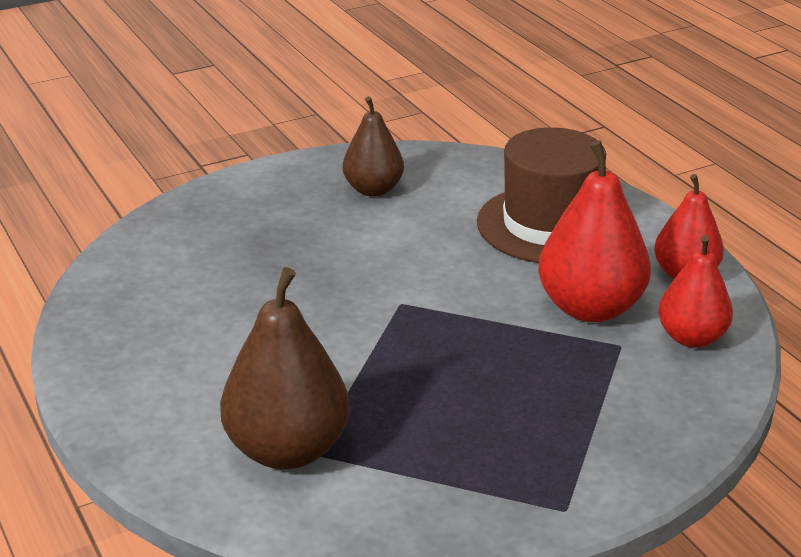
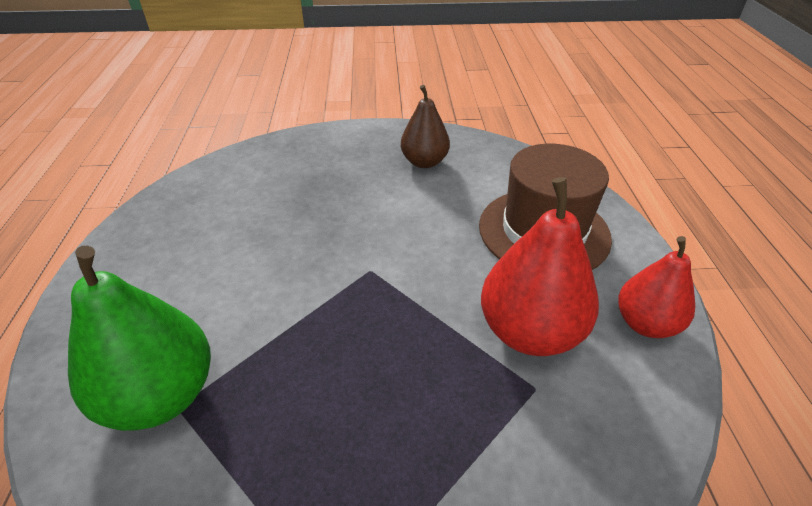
camera: 25 degrees right, 10 degrees up
brown pear [220,267,350,469] -> green pear [68,246,211,431]
red pear [658,235,733,348] -> none

